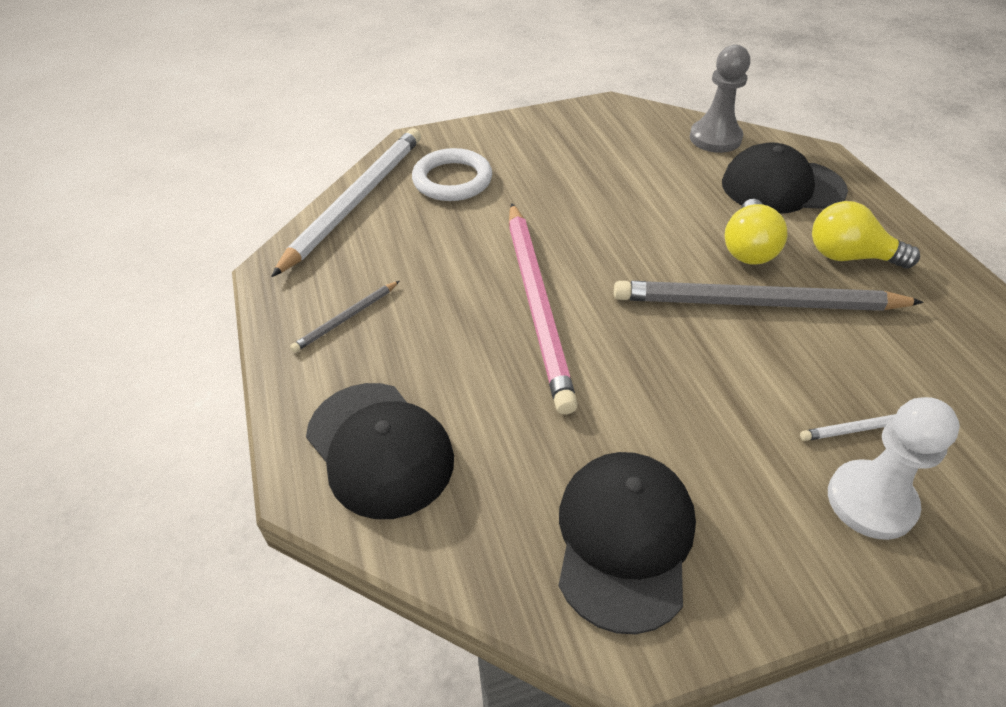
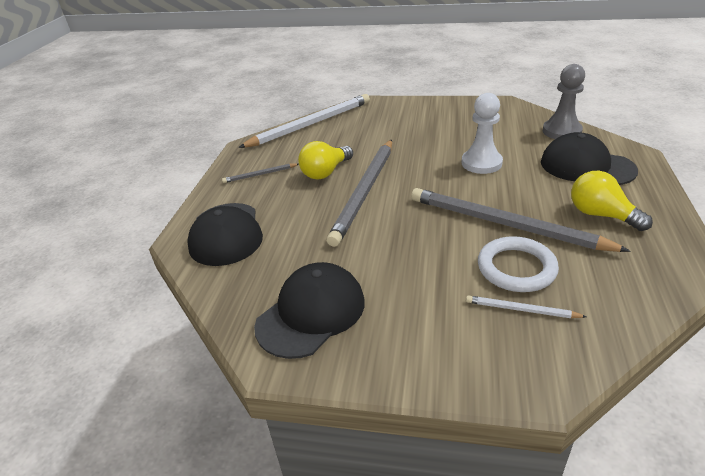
camera: 30 degrees right, 10 degrees down
white ring [412,148,492,201] -> white ring moved to [478,236,559,292]
pink pencil [509,203,578,414] -> grey pencil [327,139,392,247]
yellow light bulb [724,199,788,265] -> yellow light bulb moved to [298,141,353,179]
white pawn [828,397,960,540] -> white pawn moved to [462,93,503,174]

